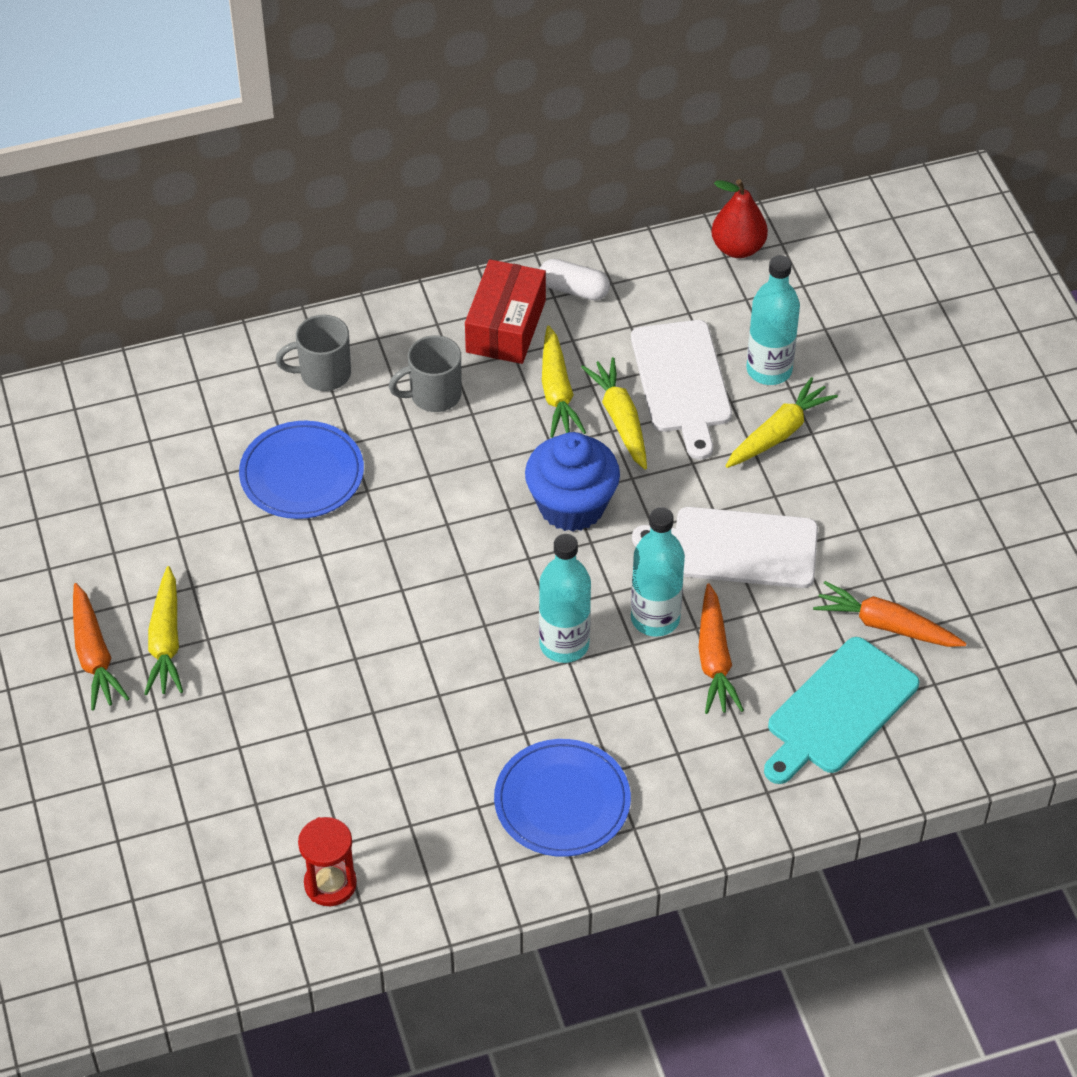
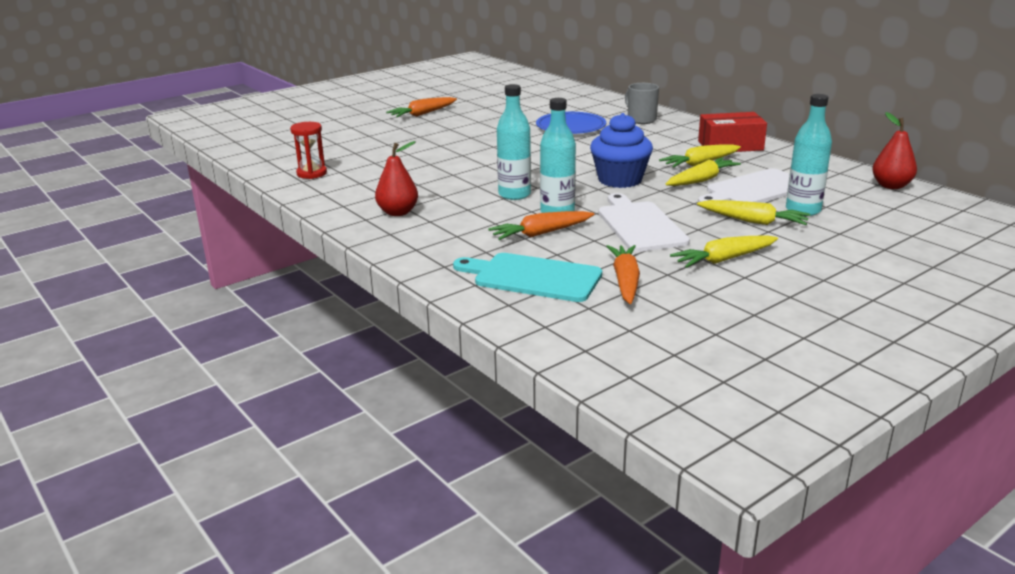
camera: 70 degrees right, 25 degrees down
yellow carrot [144,566,183,695] -> yellow carrot moved to [670,235,778,268]
grey mug [389,335,461,412] -> none
blue plate [494,739,631,857] -> red pear [375,141,418,216]
white capsule [540,259,610,300] -> none

